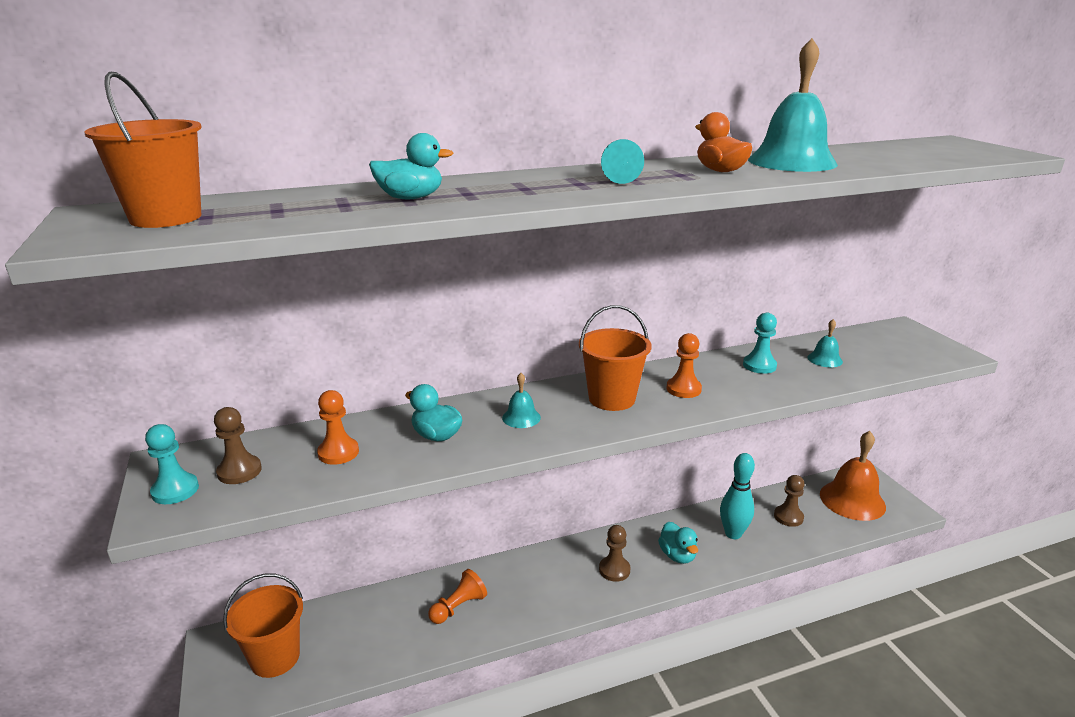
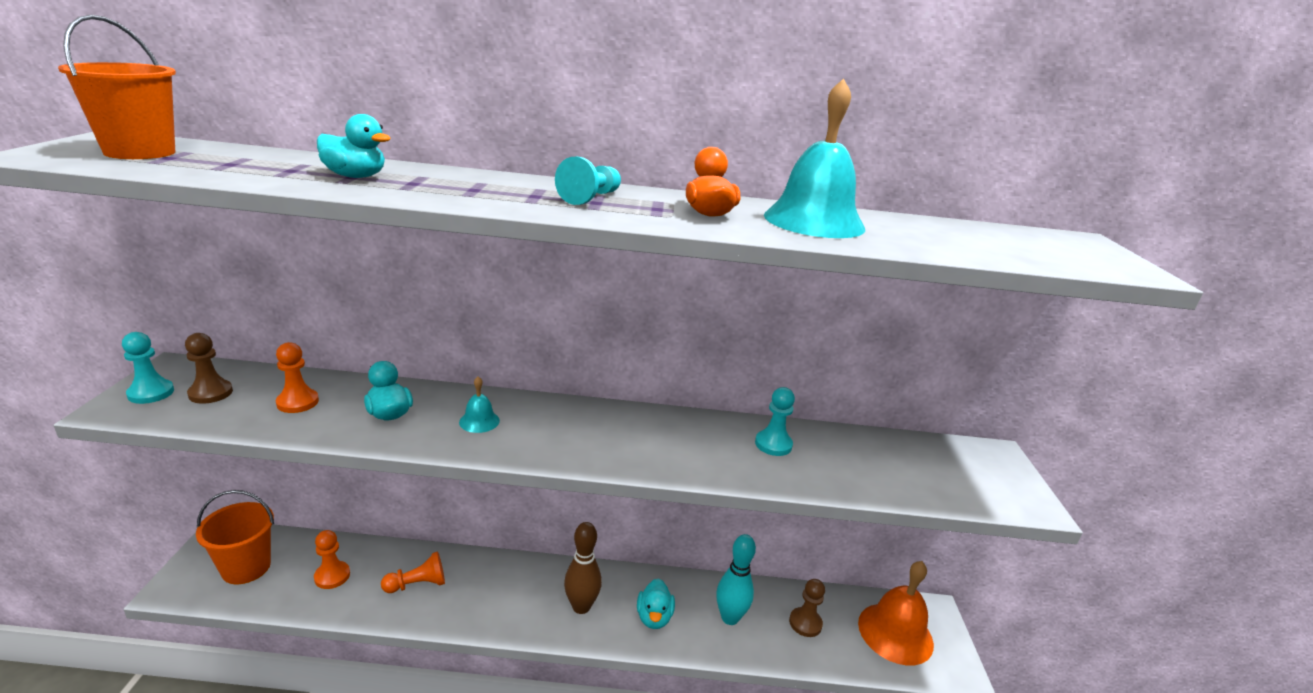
camera: 20 degrees right, 0 degrees up
orange bucket [579,305,651,411] -> none
brown pawn [599,525,630,582] -> brown bowling pin [564,522,602,614]
orange pawn [666,333,702,398] -> orange pawn moved to [314,530,350,589]
turquoise bell [807,319,843,367] -> none

